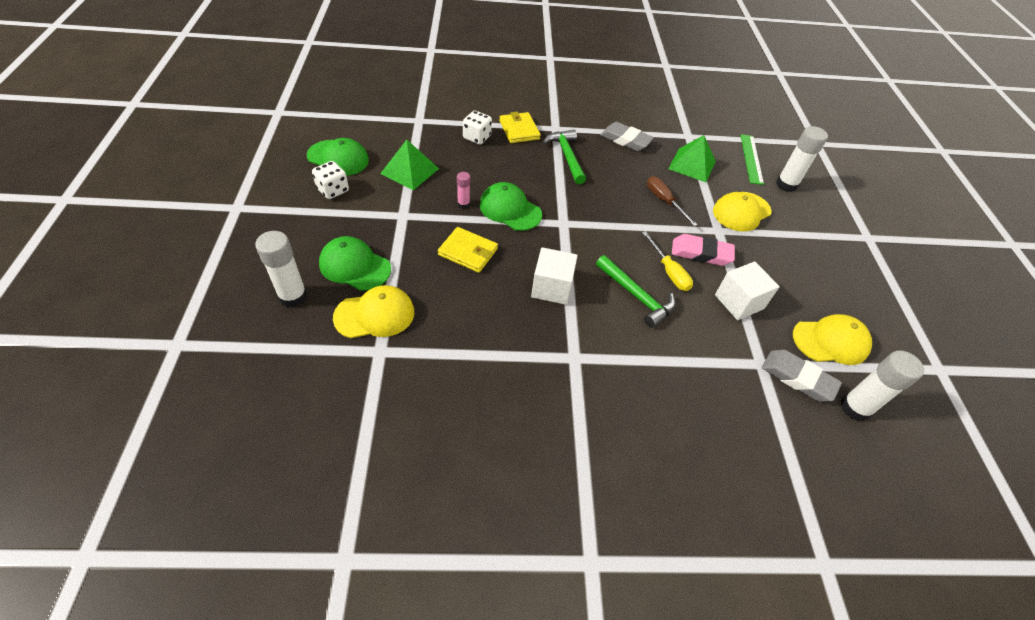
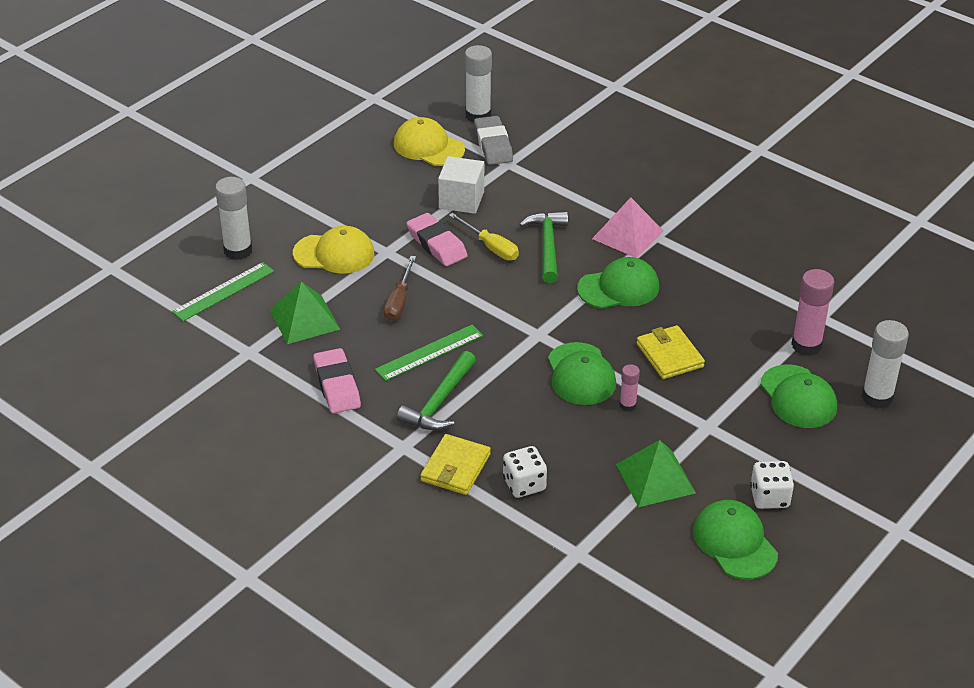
camera: 135 degrees left, 10 degrees down
yellow cap [333,285,414,338] -> pink glue stick [791,269,834,356]
white cube [531,247,577,305] -> green cap [577,257,659,309]
grey eraser [600,122,654,151] -> pink eraser [313,348,361,414]
yellow screwdriver [642,231,693,291] -> yellow screwdriver turned 120 degrees clockwise [449,213,519,260]
none -> green ruler [375,325,483,381]
none -> pink pyramid [592,197,663,258]

